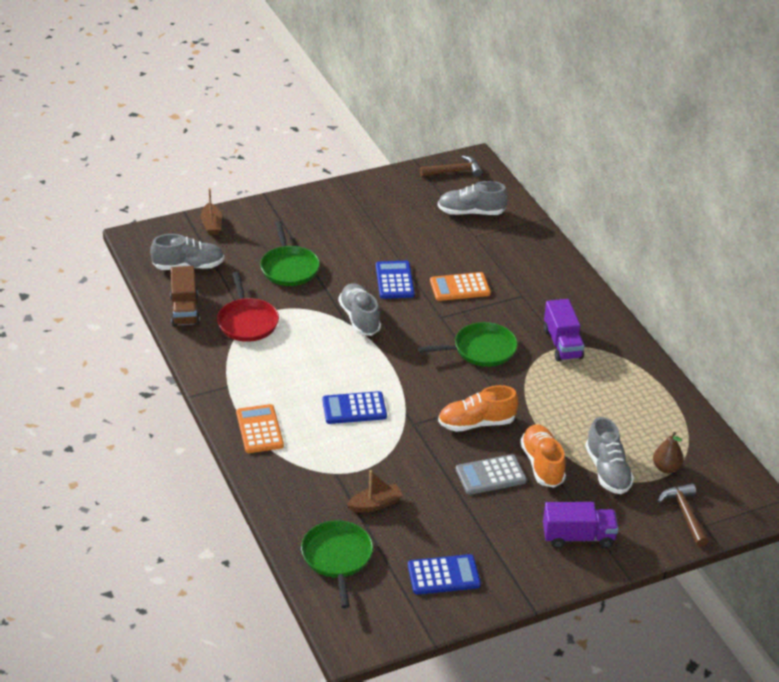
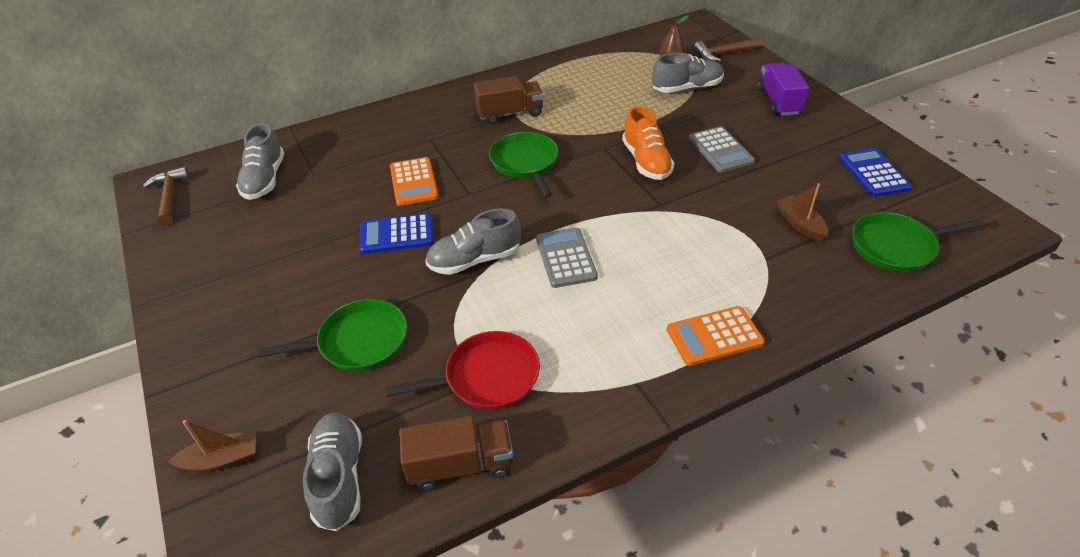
camera: 90 degrees left, 5 degrees up
blue calculator [322,391,387,424] -> none
orange shoe [520,424,566,488] -> none
purple truck [543,299,585,362] -> brown truck [474,76,544,124]
none -> grey calculator [536,227,598,288]

